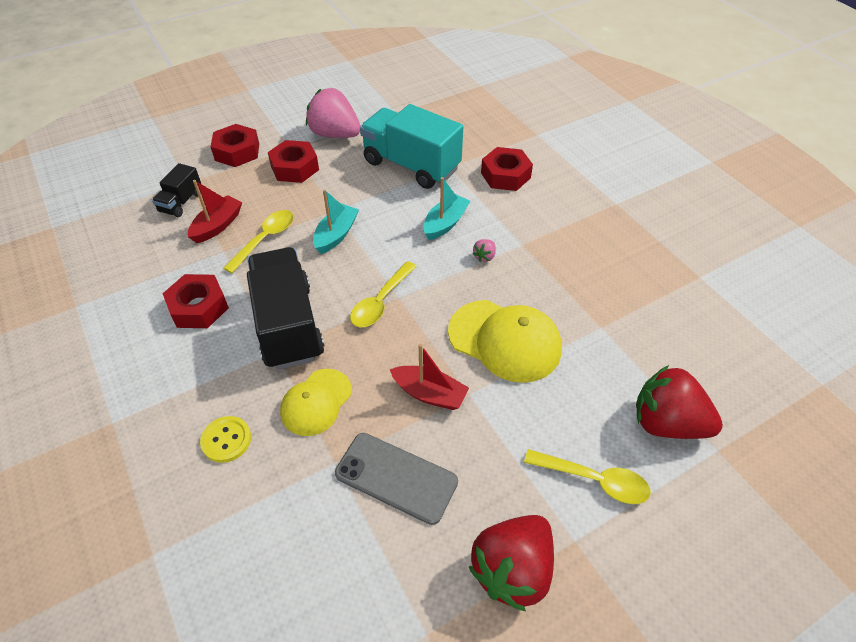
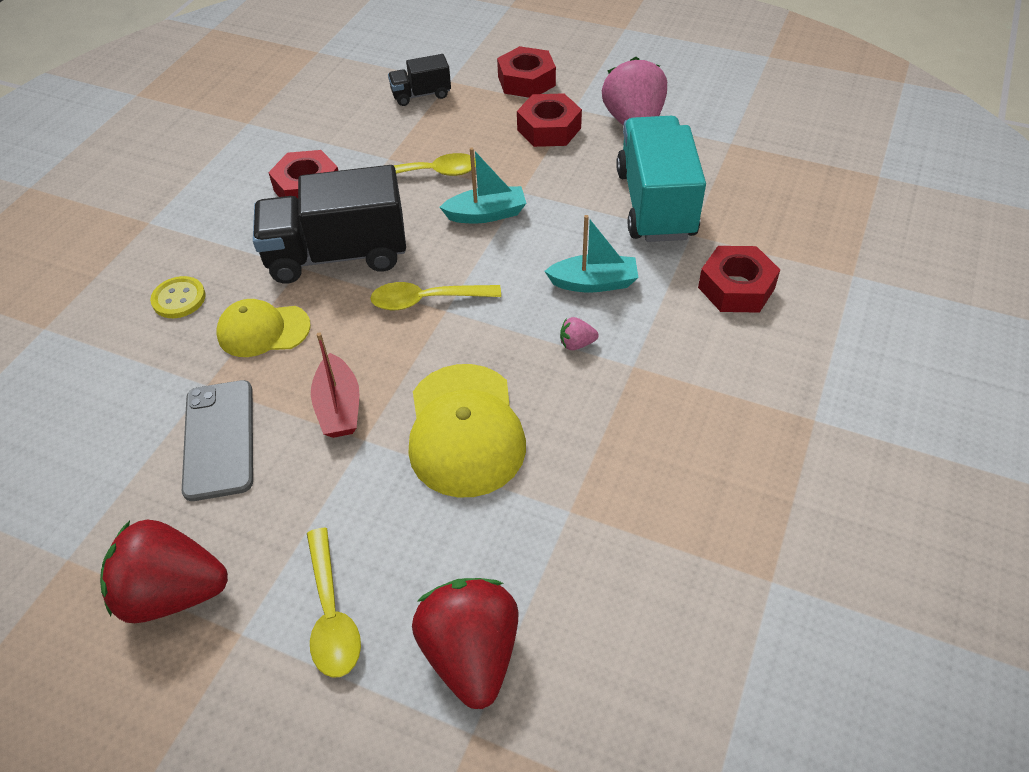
camera: 55 degrees right, 0 degrees up
red boat [188,180,242,243] -> none
black truck [247,247,324,370] -> black truck turned 135 degrees counterclockwise [253,165,406,284]

